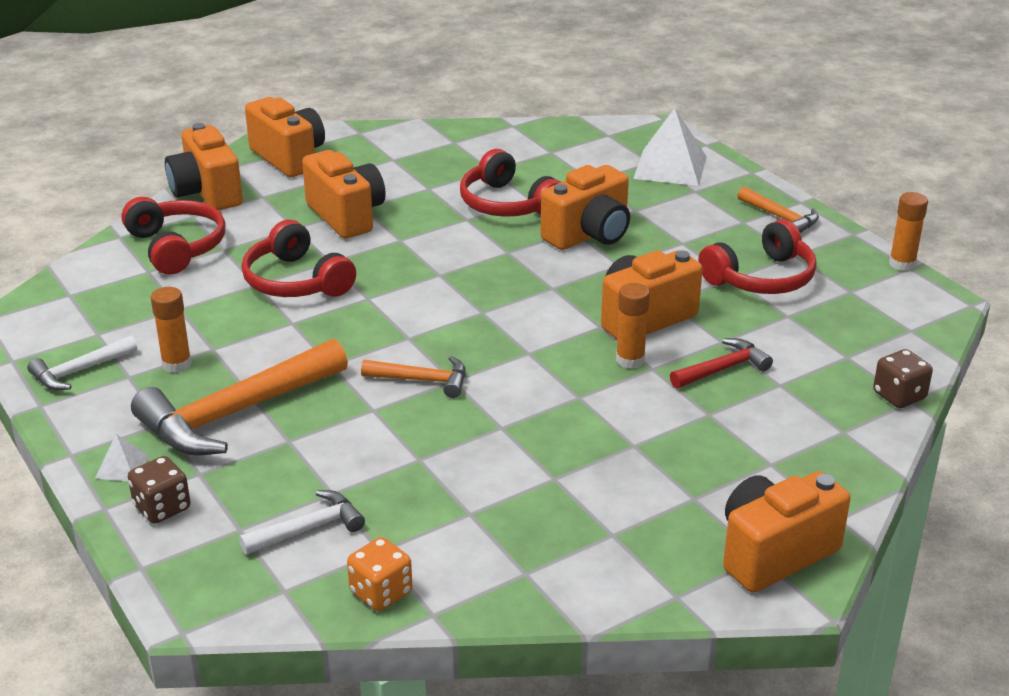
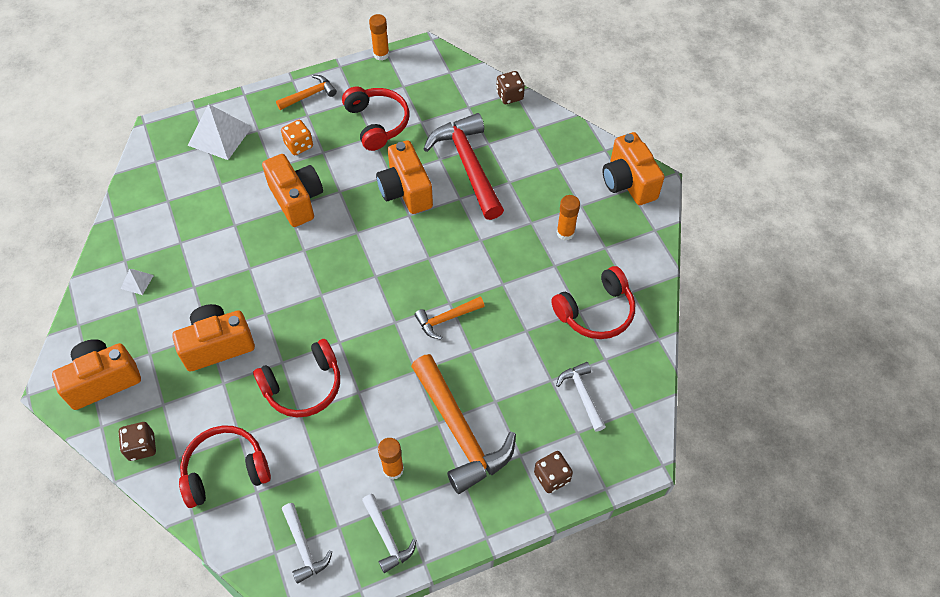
camera: 80 degrees left, 25 degrees up
white pyramid [95,434,149,481] -> white pyramid moved to [121,269,154,295]
orange camera [165,123,243,210] -> brown dice [118,422,156,461]
orange dice [347,537,412,611] -> orange dice moved to [281,120,313,155]
orange hammer [361,356,466,398] -> orange hammer turned 135 degrees counterclockwise [415,297,485,340]
red headphones [460,149,561,217] -> red headphones moved to [551,266,635,339]
orange glue stick [616,283,650,369] -> orange glue stick moved to [557,195,580,240]
red hammer [670,338,773,388] -> red hammer [424,113,504,220], size x1.97
none -> white hammer [282,503,332,584]

